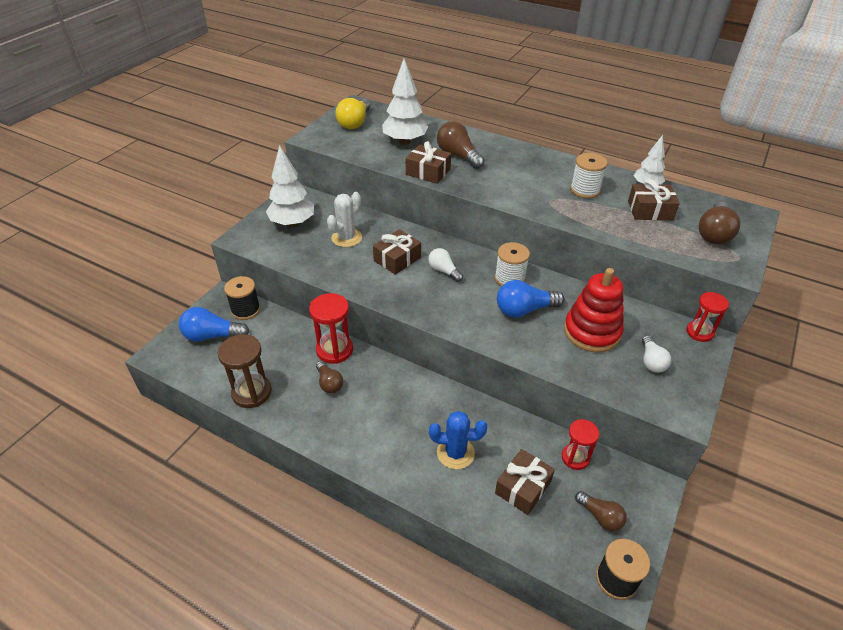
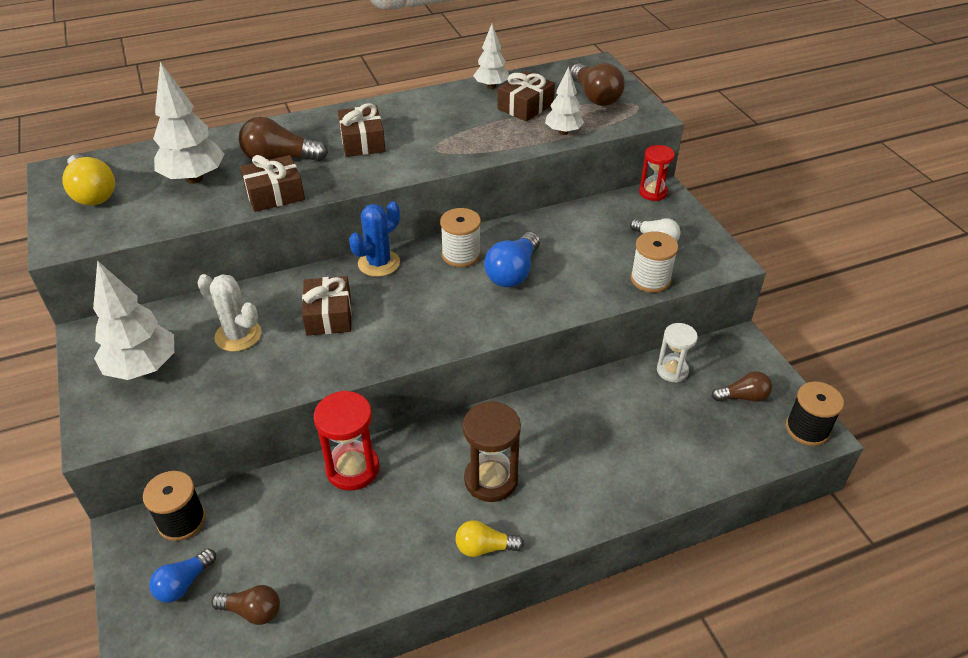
camera: 50 degrees left, 0 degrees up
blue light bulb [179,307,249,342] -> blue light bulb [149,549,216,603], size x0.64
brown hourglass [218,334,272,408] -> brown hourglass moved to [463,402,521,502]
brown light bulb [316,361,343,393] -> brown light bulb moved to [211,585,280,625]
white cactus [327,192,362,247] -> white cactus turned 45 degrees counterclockwise [197,274,261,352]
white light bulb [428,248,463,282] -> none
blue cactus [429,411,487,469] -> blue cactus moved to [349,201,400,277]
brown gift [495,449,555,515] -> brown gift moved to [338,103,386,157]
red hourglass [562,419,599,470] -> white hourglass [657,323,698,383]
red stacking toy [564,268,624,352] -> none
white spool [570,153,608,198] -> white spool moved to [630,232,678,293]
none -> yellow light bulb [456,520,524,557]
none -> white tree [545,66,584,135]

